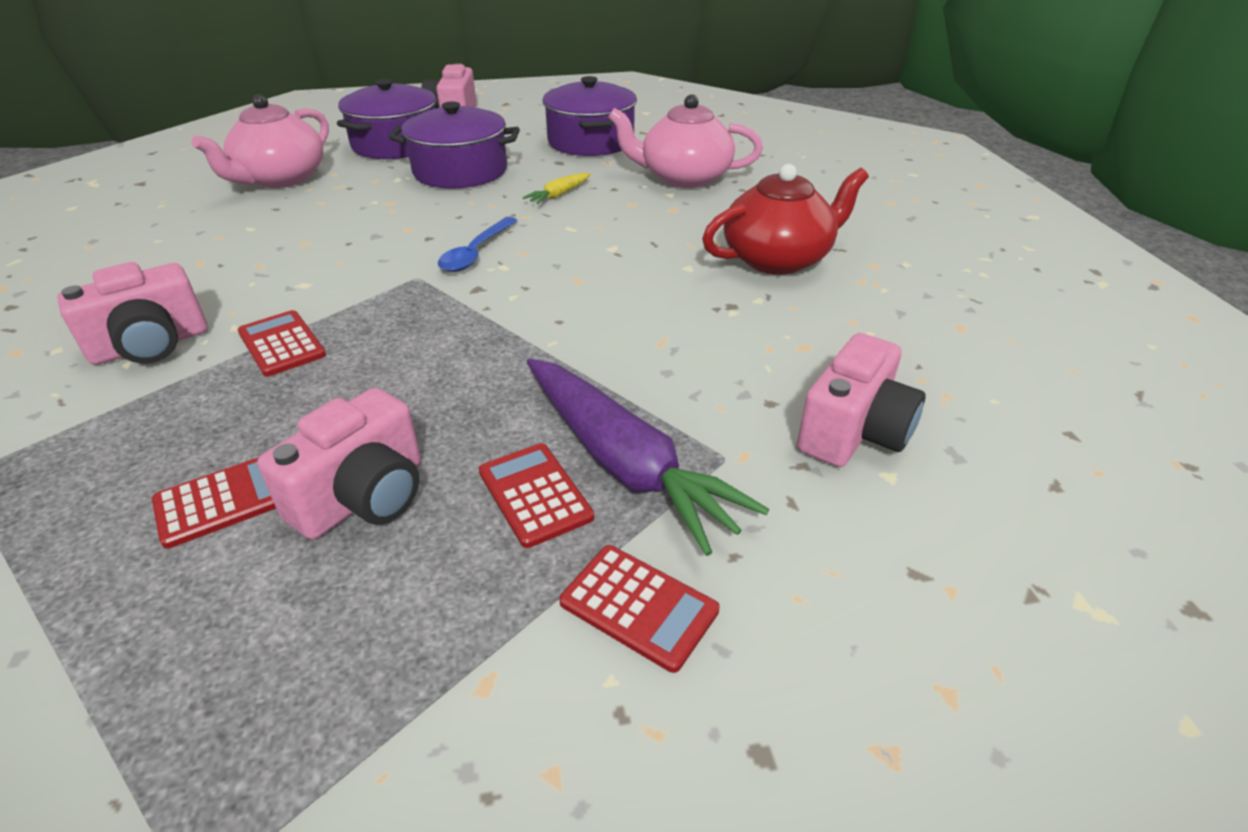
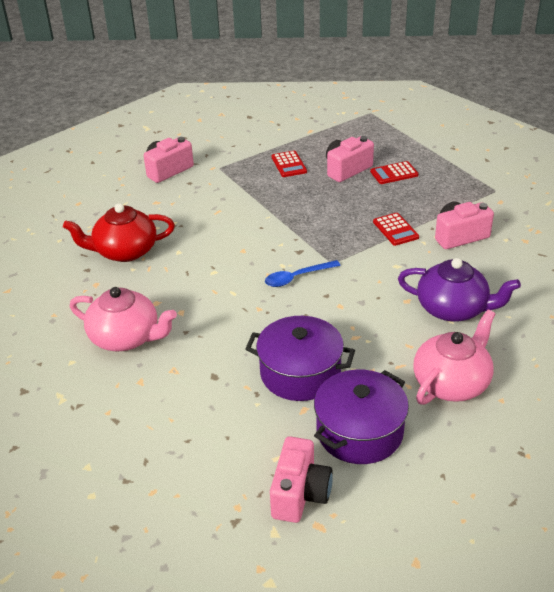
camera: 165 degrees left, 0 degrees up
blue spoon [438,217,518,272] -> blue spoon turned 150 degrees counterclockwise [265,260,341,287]
yellow carrot [523,173,590,204] -> none
purple carrot [527,358,769,556] -> none
purple pot [543,76,637,156] -> none
red calculator [559,545,720,673] -> none
none -> purple teapot [398,258,521,322]

